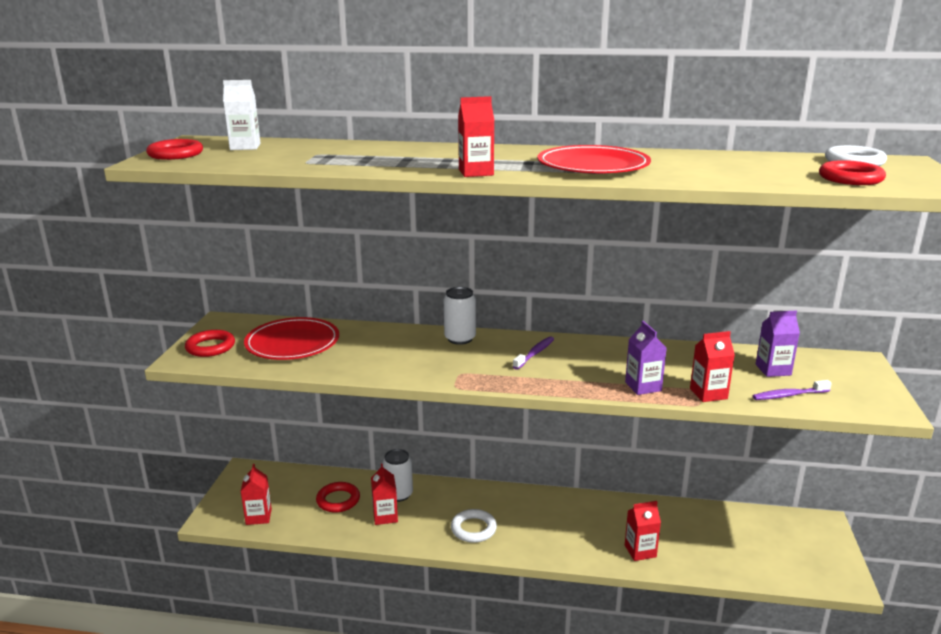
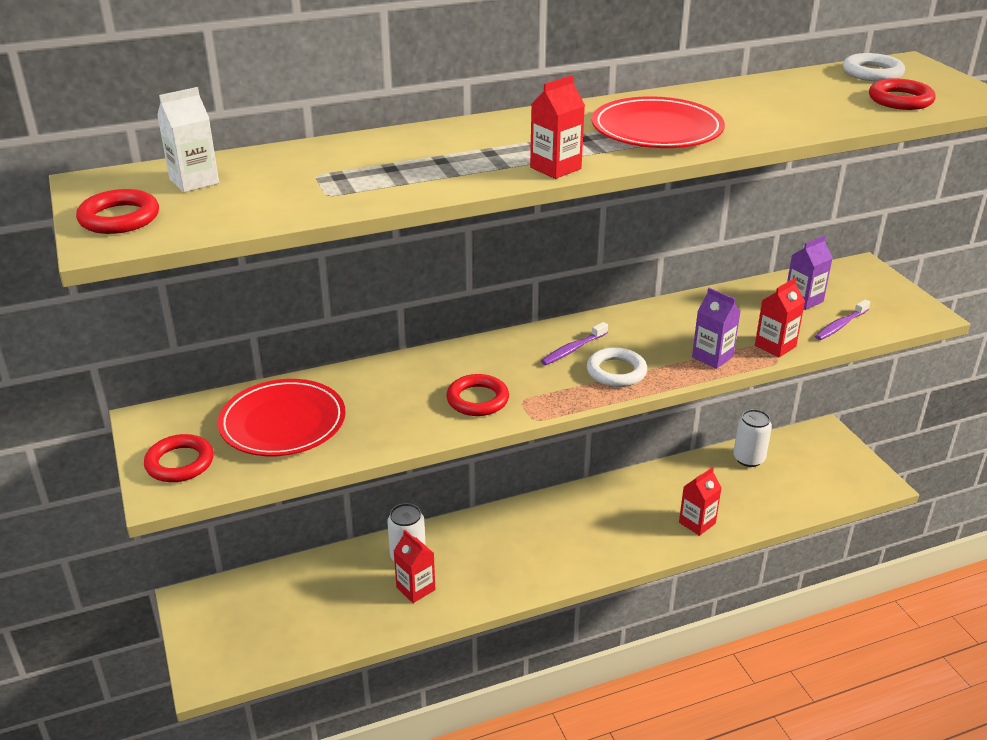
camera: 30 degrees left, 10 degrees up
red carton [240,464,272,525] -> none
red ring [316,482,360,513] -> red ring moved to [446,374,509,416]
white can [444,287,476,345] -> white can moved to [733,409,772,467]
white ring [451,509,497,543] -> white ring moved to [587,347,647,387]
purple toothbrush [513,337,554,370] -> purple toothbrush turned 135 degrees counterclockwise [541,322,608,365]

